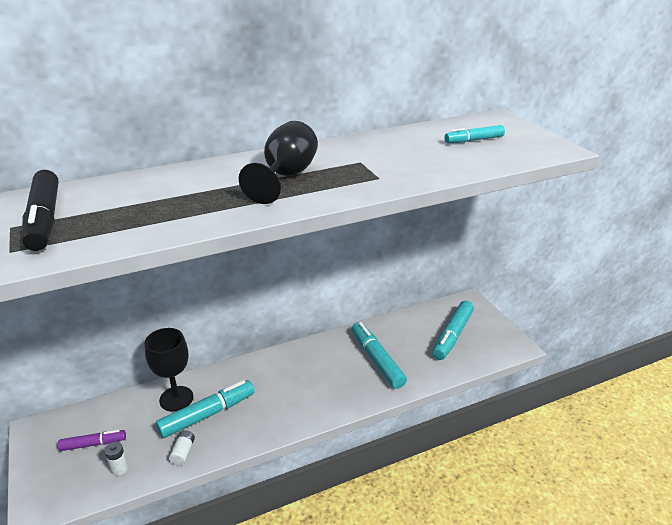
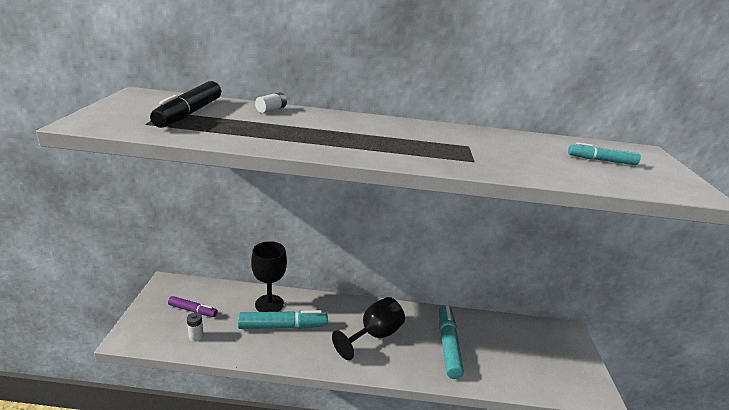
camera: 25 degrees right, 5 degrees down
white battery [169,430,195,465] -> white battery moved to [255,92,287,113]
black goblet [239,121,318,204] -> black goblet moved to [332,297,405,360]
turquoise marker [432,300,474,360] -> none

